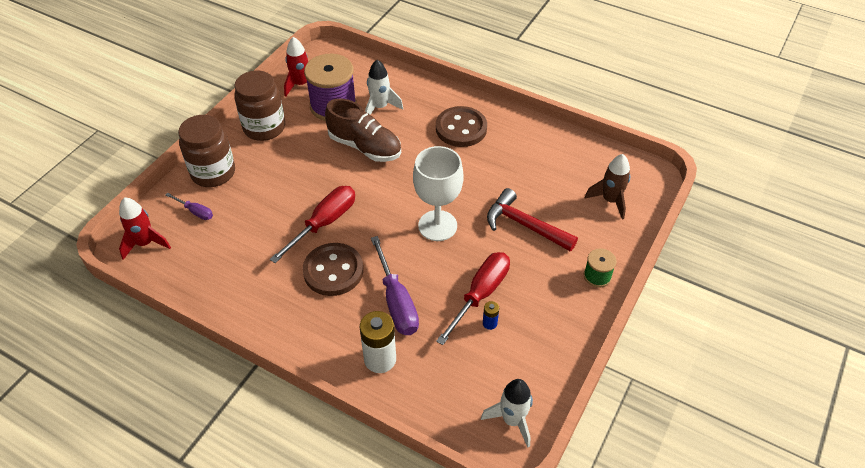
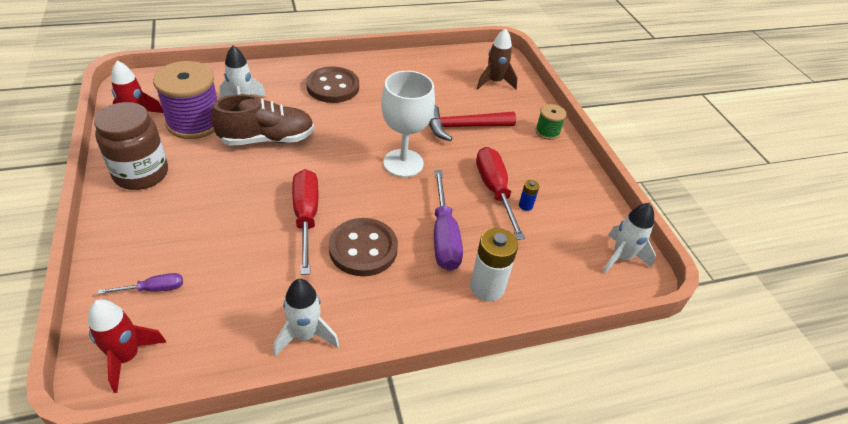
camera: 50 degrees left, 5 degrees down
brown jar [178,115,235,187] -> none
purple screwdriver [371,236,419,335] -> purple screwdriver turned 60 degrees clockwise [434,170,463,271]
none -> white rocket [274,279,339,357]

